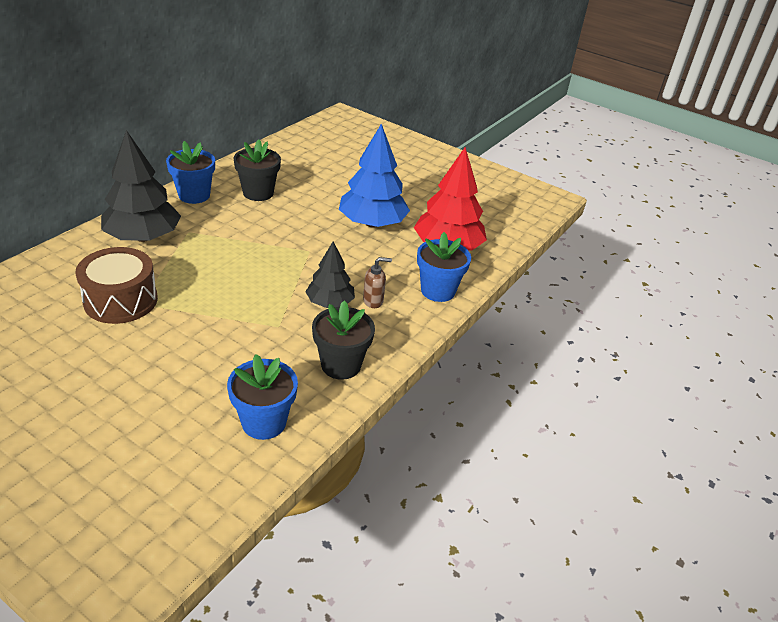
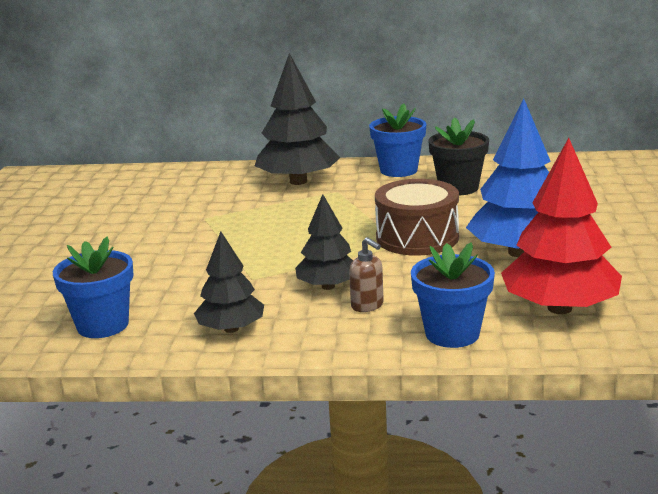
camera: 65 degrees right, 15 degrees down
brown drum [75,247,158,324] -> brown drum moved to [375,179,459,256]
black flower pot [312,300,375,380] -> black tree [194,231,264,333]

